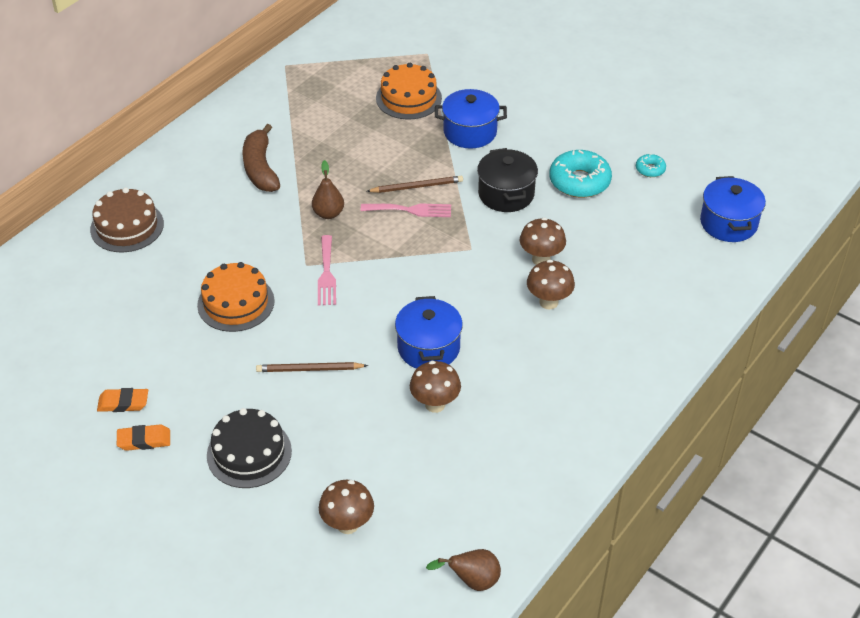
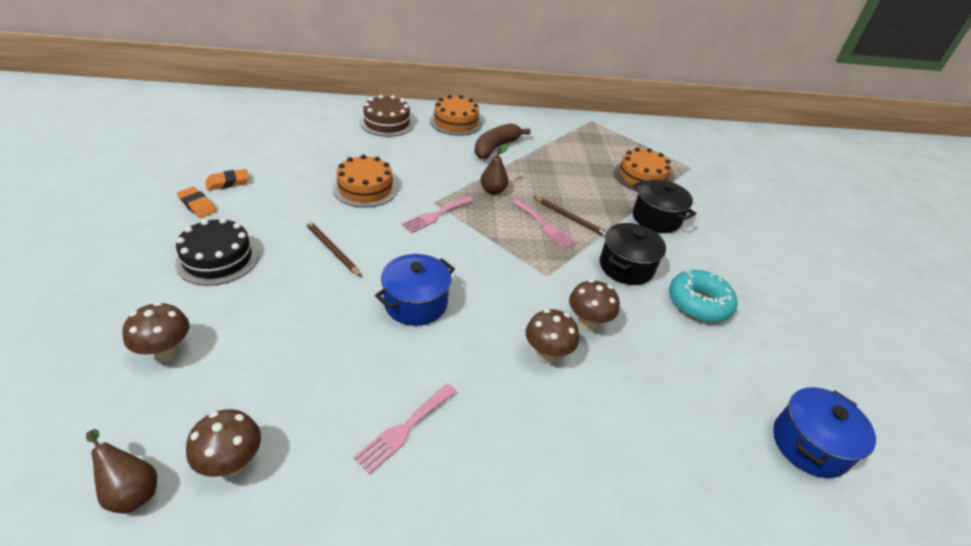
camera: 45 degrees right, 5 degrees down
orange eraser [97,388,148,412] -> orange eraser turned 75 degrees counterclockwise [206,169,249,190]
brown mushroom [410,361,461,413] -> brown mushroom moved to [186,409,261,477]
blue pot [435,89,507,149] -> black pot [633,179,696,233]
turquoise donut [636,154,666,177] -> none
none -> pink fork [353,384,457,474]
none -> orange cake [430,95,482,136]

